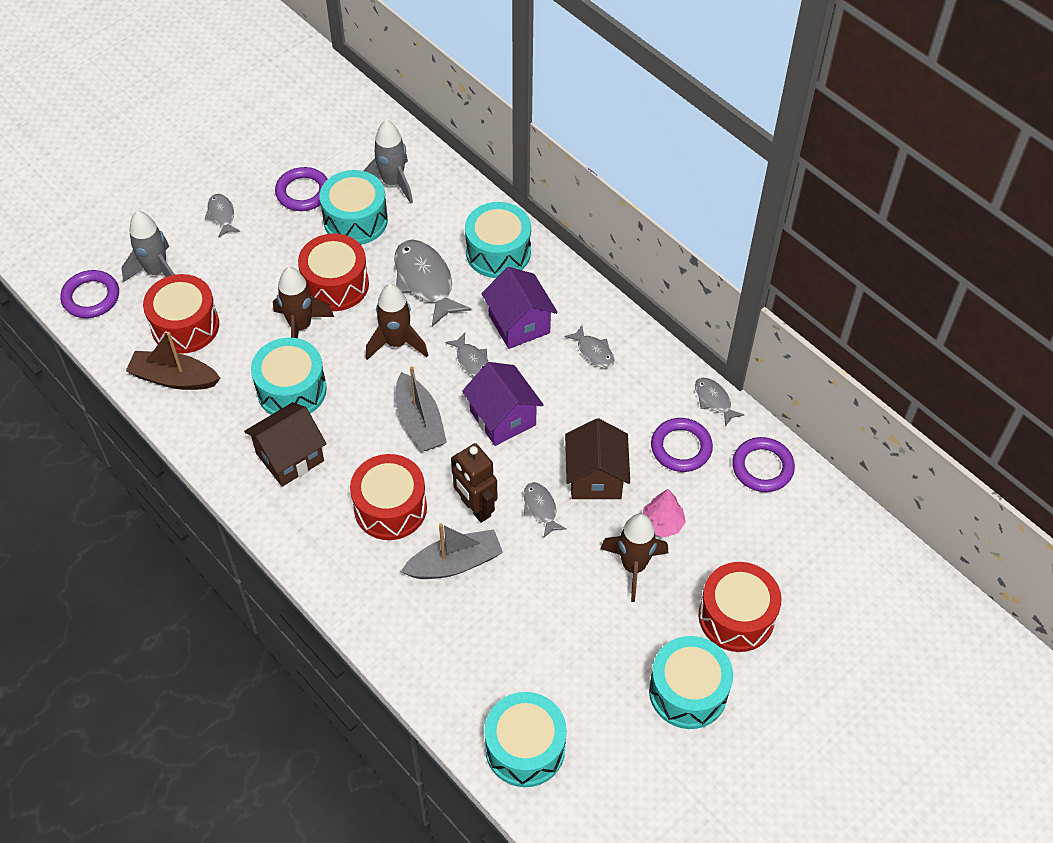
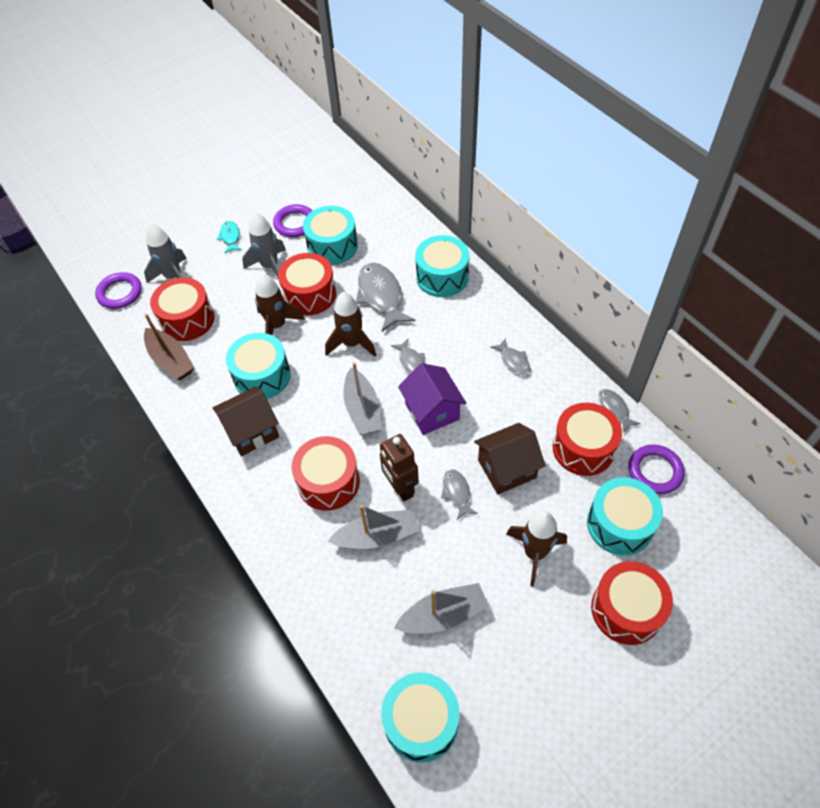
camera: 10 degrees right, 0 degrees up
brown boat [126,332,220,390] -> brown boat turned 150 degrees counterclockwise [144,314,195,380]
grey fish [205,194,240,238] -> turquoise fish [217,221,242,253]
grey rocket [363,120,413,204] -> grey rocket moved to [242,212,286,280]
purple house [481,267,558,349] -> none
brown house [565,418,630,499] -> brown house turned 60 degrees clockwise [474,423,546,494]
pink tree [643,489,686,537] -> none
turquoise drum [649,636,733,729] -> turquoise drum moved to [587,477,663,556]
purple ring [651,418,713,472] -> red drum [553,403,622,476]
none -> grey boat [394,583,489,634]

